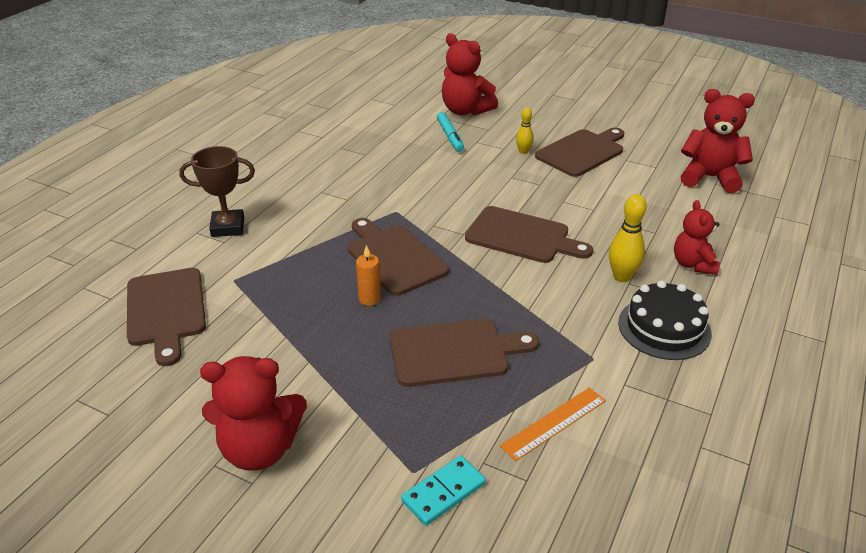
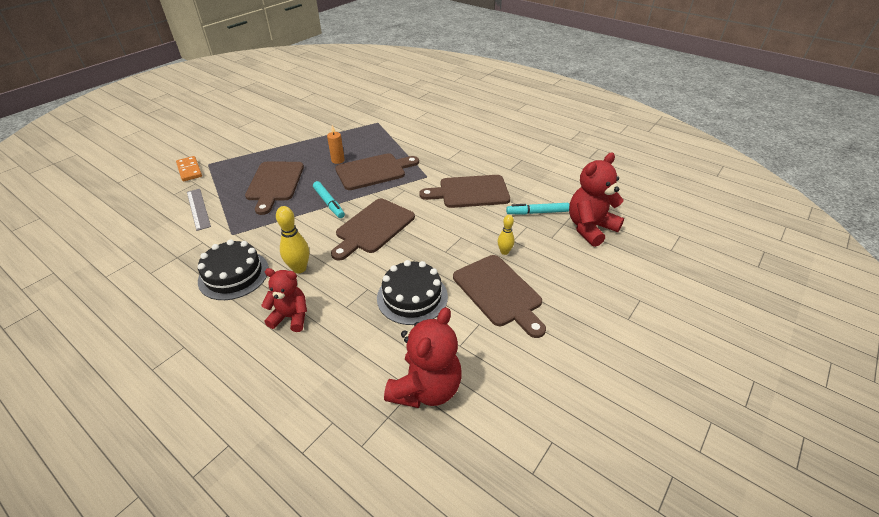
camera: 100 degrees right, 5 degrees up
brown cutting board [127,268,206,366] -> brown cutting board moved to [419,175,510,208]
brown trophy [179,146,255,237] -> none
red teddy bear [200,356,307,471] -> none
turquoise domino [401,456,486,526] -> orange domino [176,156,202,181]
orange ruler [500,387,606,461] -> grey ruler [187,189,211,231]
none -> turquoise marker [313,181,345,218]
none -> black cake [377,260,448,325]

